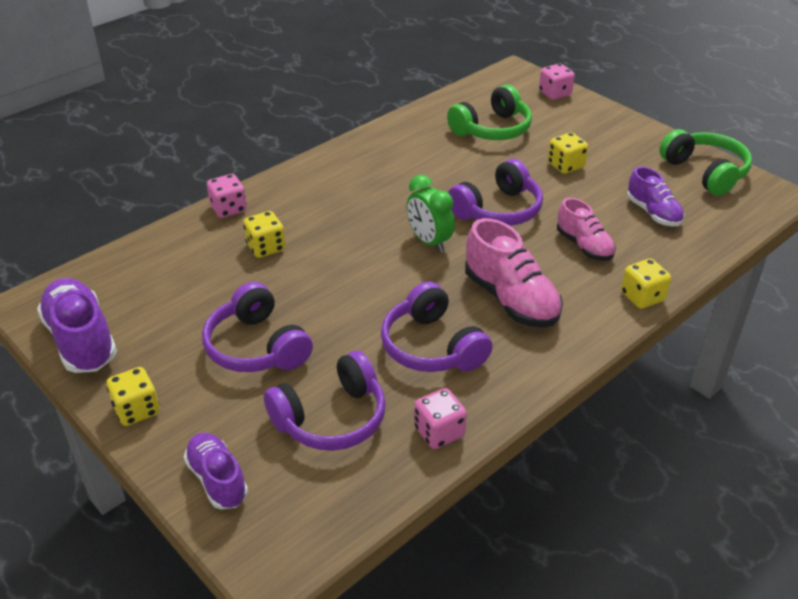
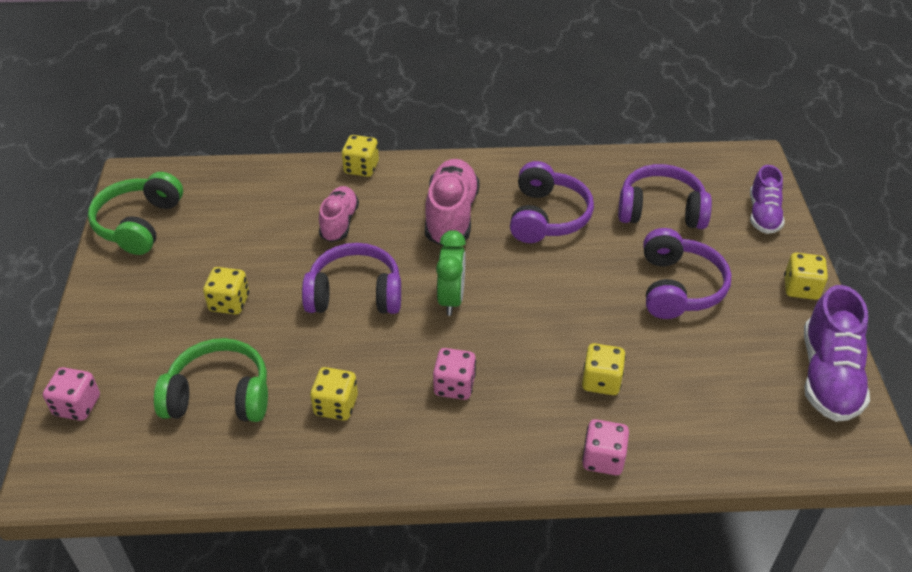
camera: 140 degrees left, 5 degrees up
pink dice [414,388,467,449] -> pink dice moved to [433,348,476,400]
purple shoe [627,166,684,227] -> none
none -> yellow dice [310,367,358,420]

